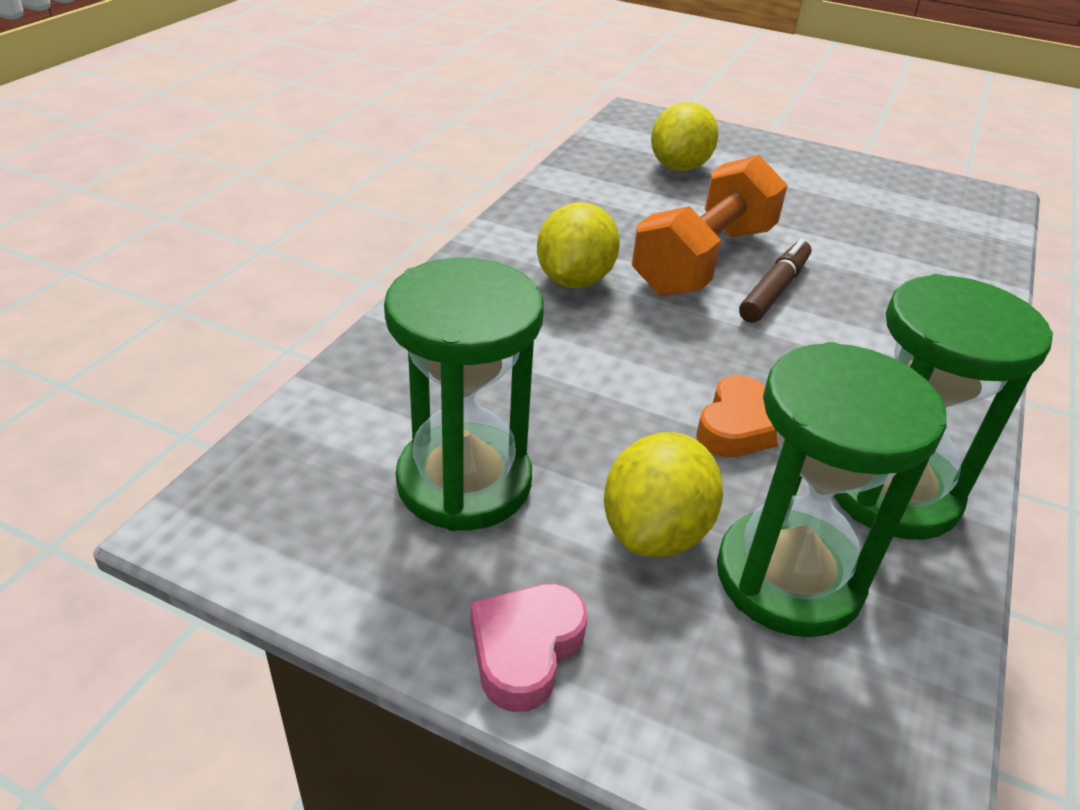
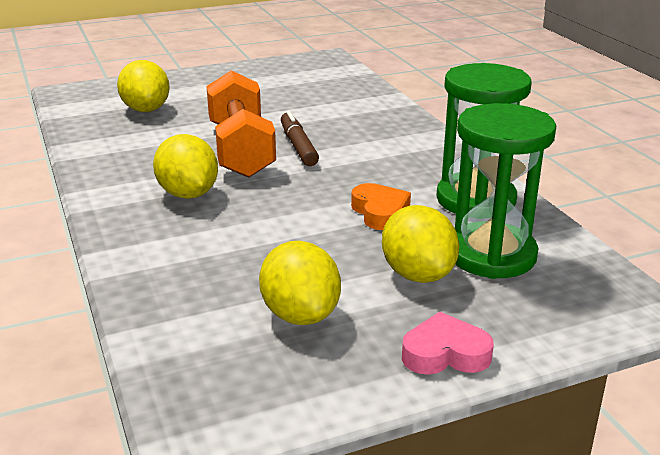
camera: 45 degrees left, 10 degrees down
green hourglass [384,258,544,531] -> yellow lemon [259,241,341,325]
pink heart [470,584,588,712] -> pink heart turned 105 degrees clockwise [402,312,494,375]

